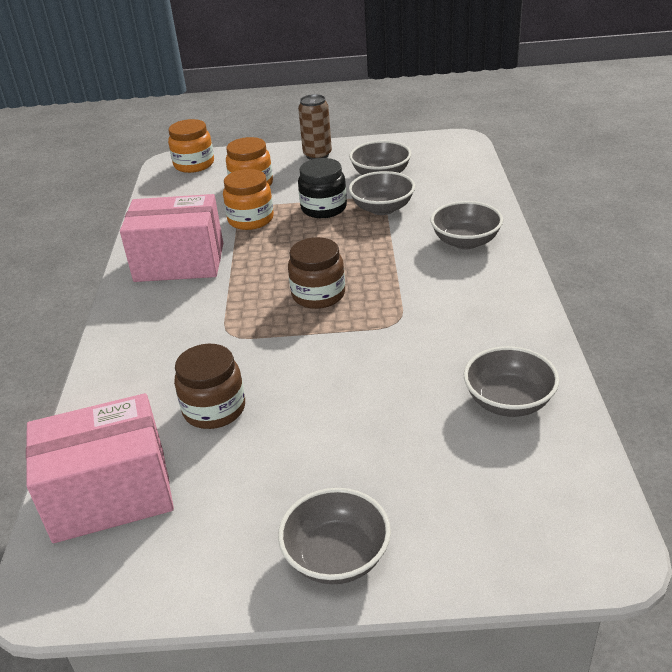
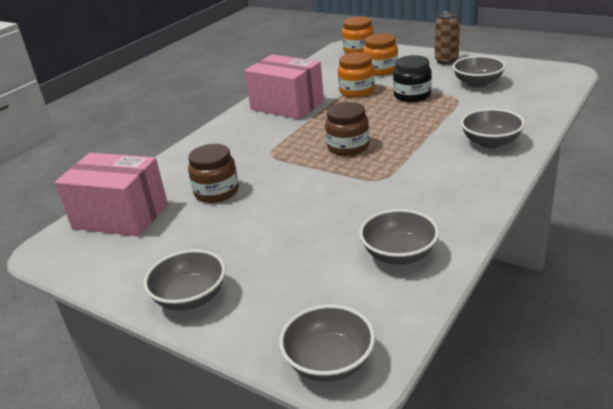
camera: 35 degrees right, 5 degrees down
grey bowl [349,171,415,215] -> grey bowl moved to [279,305,375,382]

